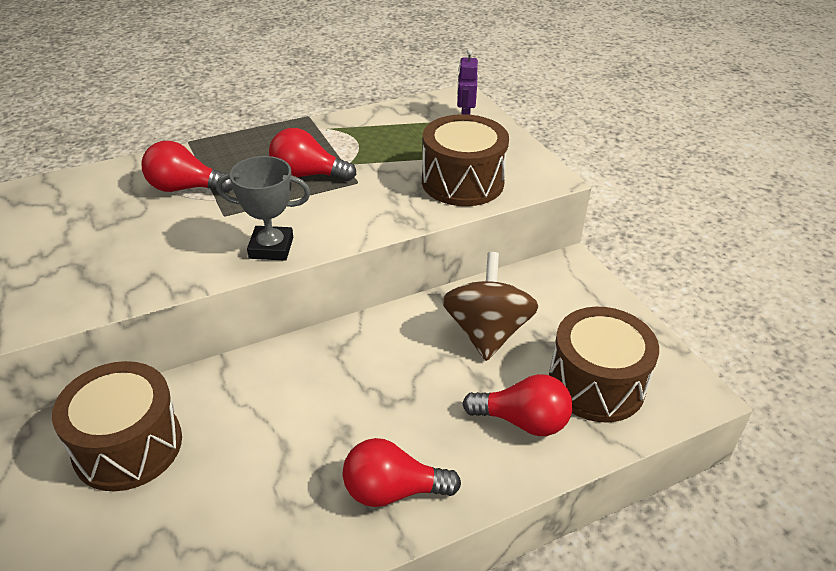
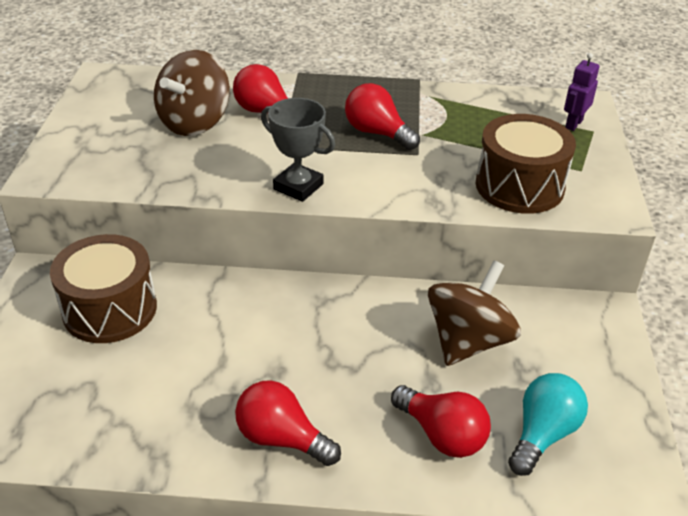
camera: 30 degrees right, 0 degrees up
brown drum [549,307,659,422] -> turquoise light bulb [508,373,588,476]
none -> brown spinning top [154,50,230,136]

